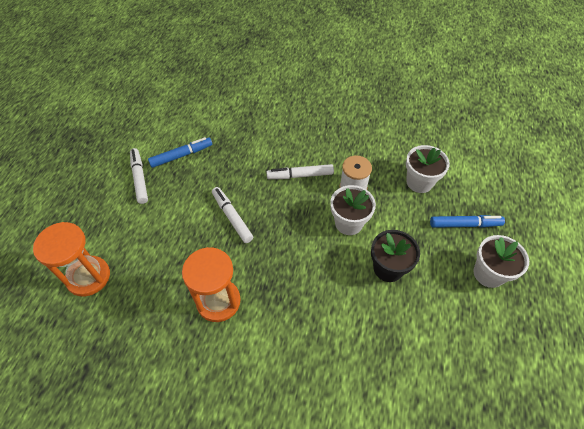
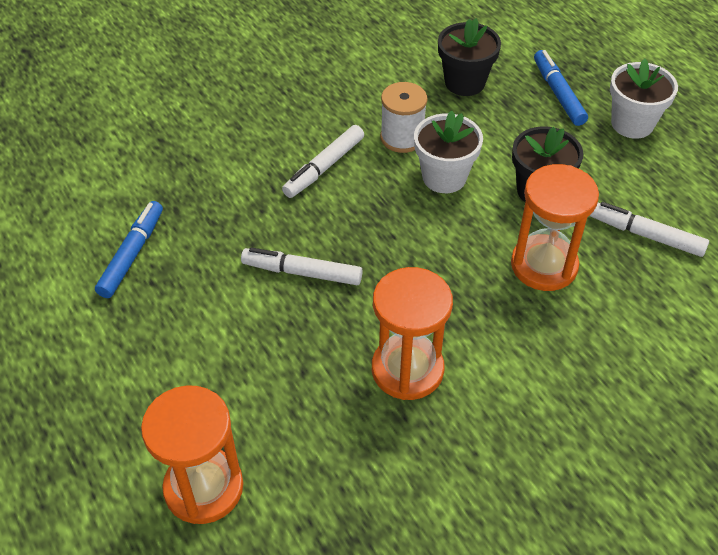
camera: 45 degrees left, 5 degrees down
white marker [130,148,148,204] -> white marker moved to [589,202,709,257]
white flower pot [406,145,450,193] -> black flower pot [438,18,501,96]
blue marker [430,215,505,228] -> blue marker turned 60 degrees counterclockwise [534,50,588,126]
none -> orange hourglass [511,164,599,291]

